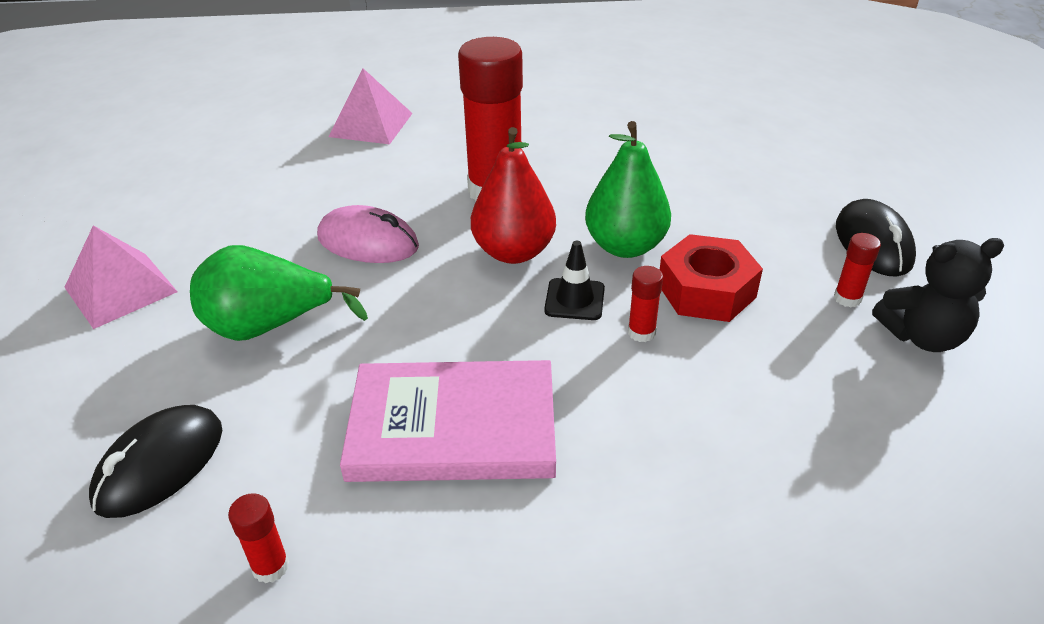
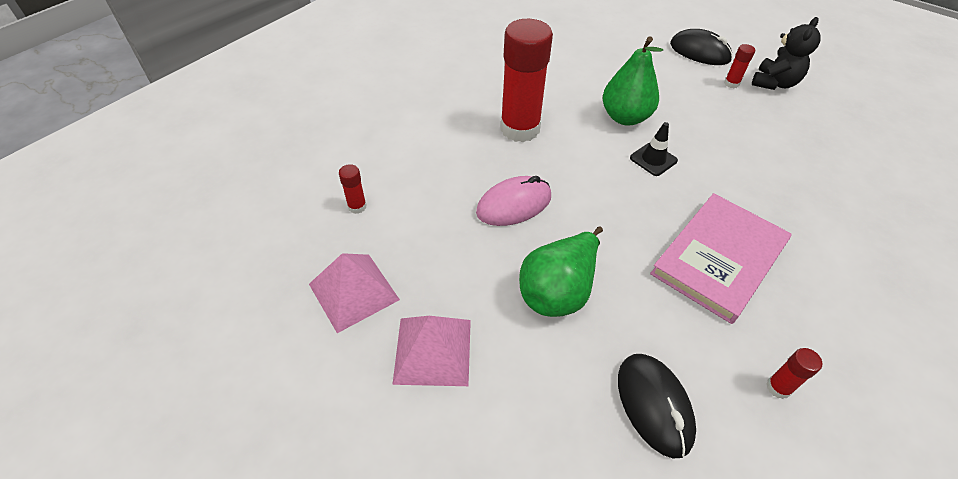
camera: 50 degrees left, 10 degrees up
pink pyramid [328,68,413,144] -> pink pyramid moved to [309,253,400,333]
red pear [471,127,556,264] -> none
red glue stick [628,266,663,342] -> red glue stick moved to [339,164,367,214]
red nut [660,234,763,322] -> none

